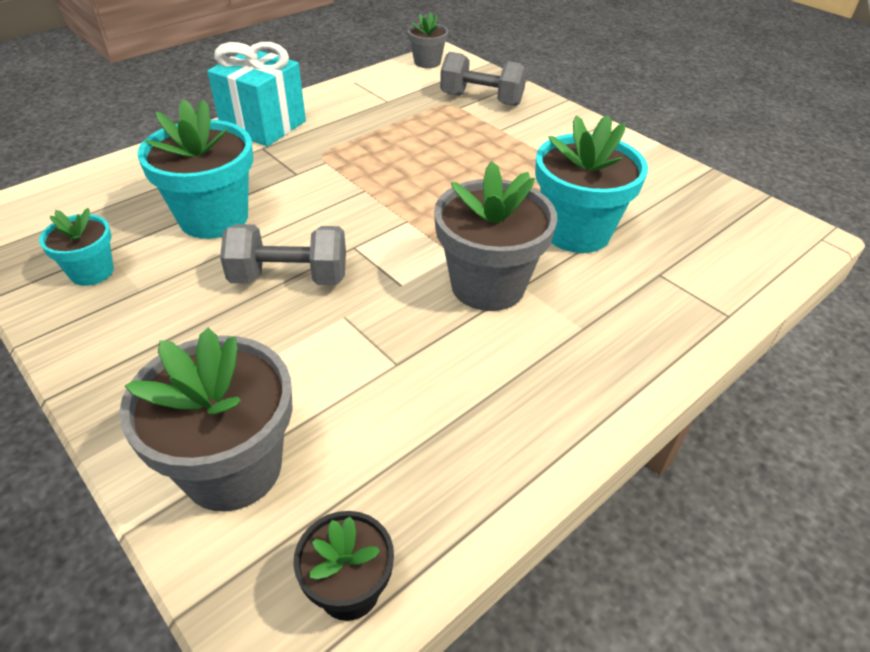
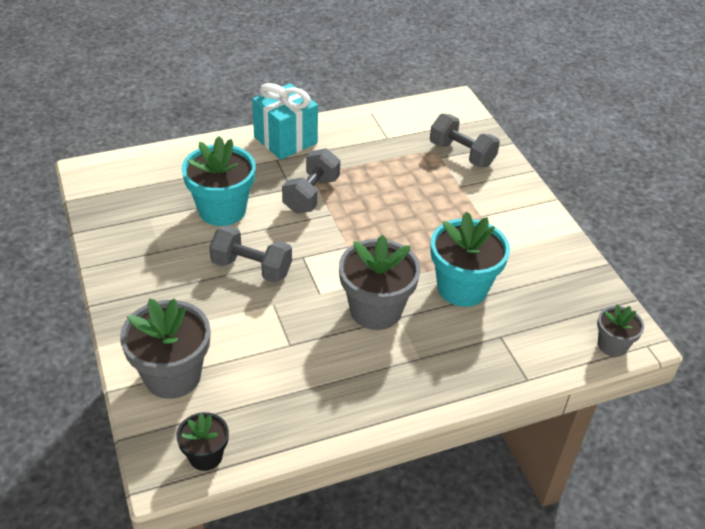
camera: 20 degrees right, 0 degrees up
turquoise flower pot [39,208,114,286] -> none
grey flower pot [407,13,448,68] -> grey flower pot moved to [597,304,644,357]
none -> grey dumbbell [282,148,340,213]

